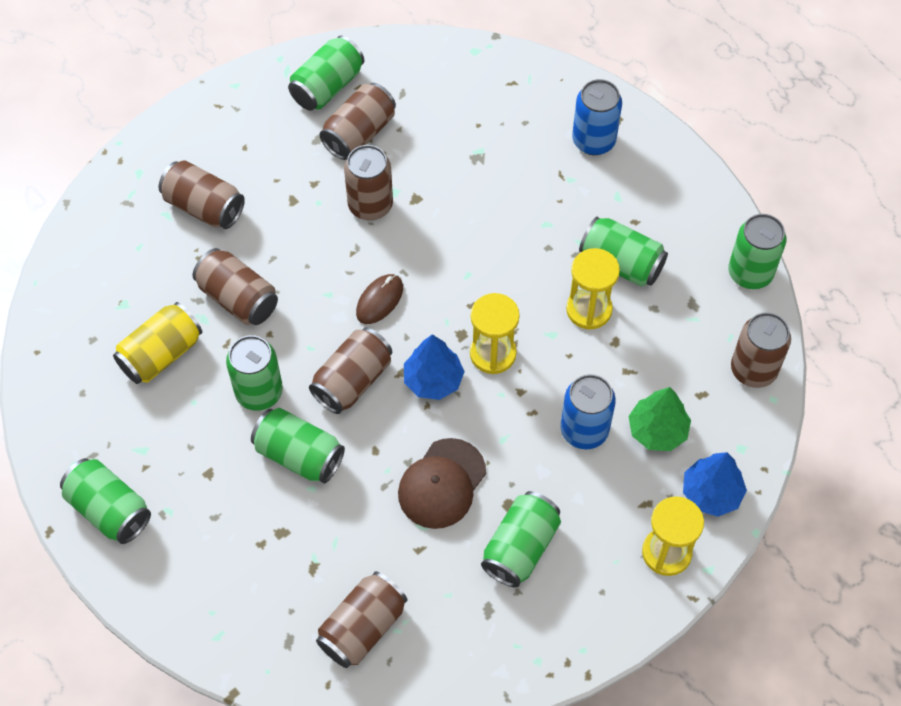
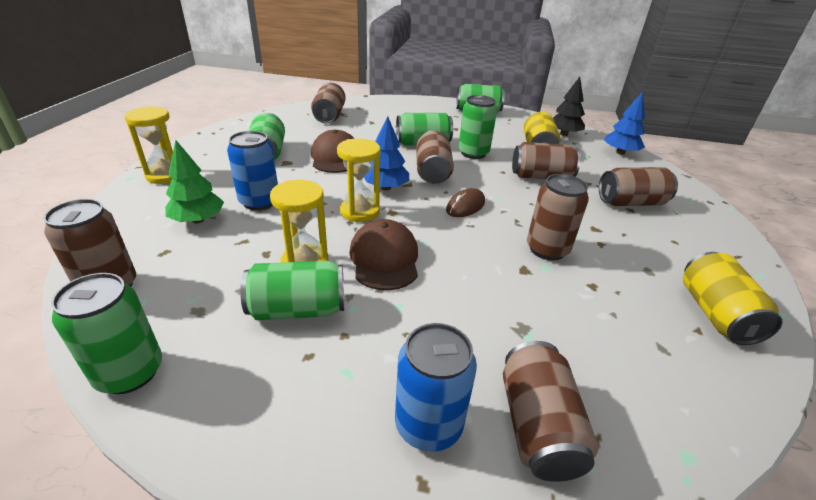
camera: 140 degrees right, 25 degrees down
green can [288,36,364,111] -> yellow can [683,252,783,345]
brown can [319,83,396,160] -> brown can moved to [503,341,599,482]
brown mouse [356,274,403,324] -> brown mouse turned 45 degrees clockwise [446,188,485,217]
blue tree [683,452,747,517] -> blue tree moved to [604,92,645,155]
none -> brown cap [349,219,418,290]
none -> black tree [553,77,585,136]

